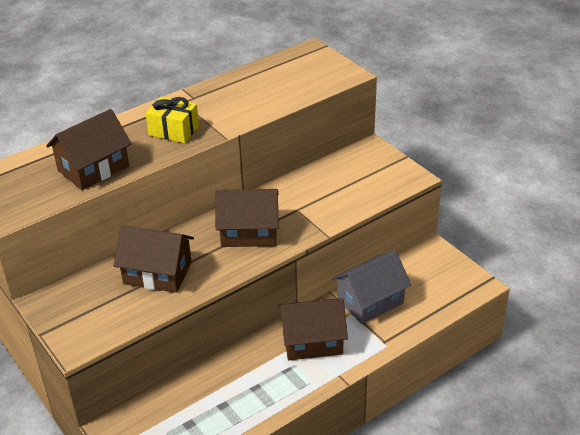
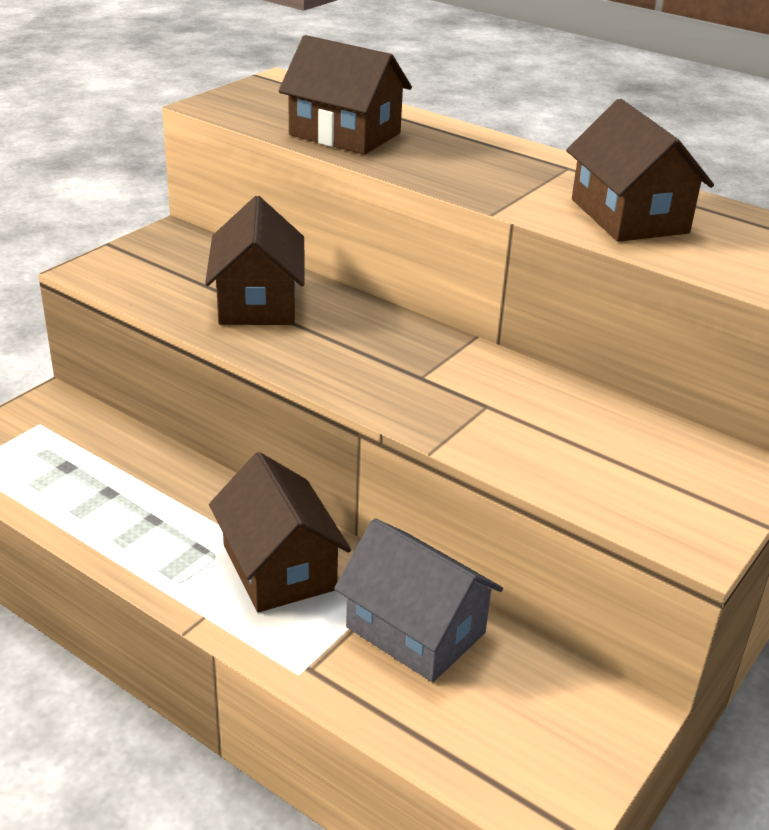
camera: 70 degrees right, 5 degrees down
yellow gift [146,97,199,143] -> none
brown house [215,189,279,247] -> brown house moved to [566,99,714,242]

